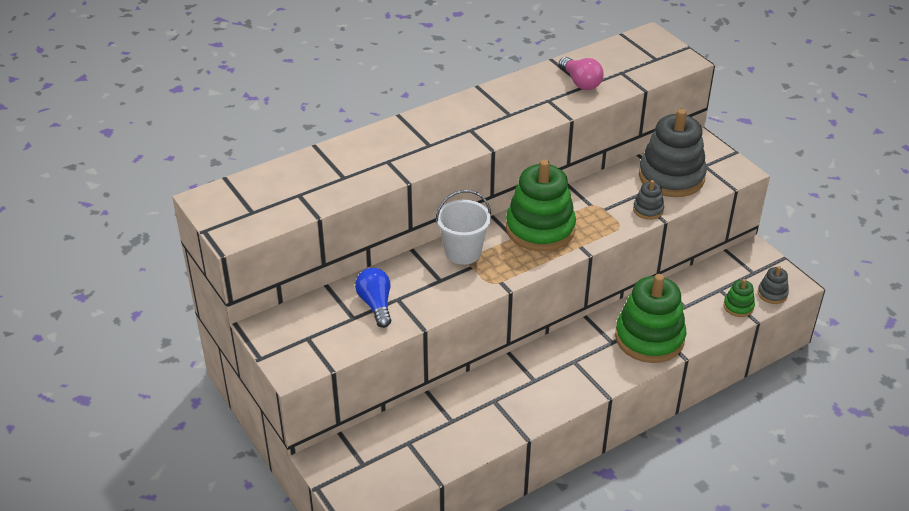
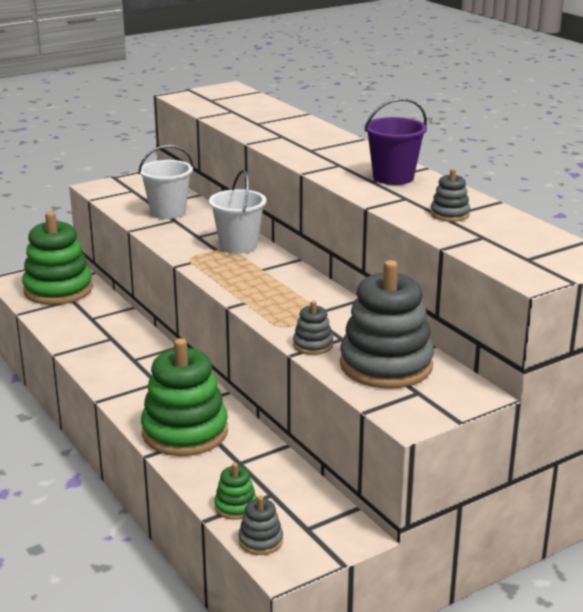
camera: 90 degrees right, 15 degrees down
blue light bulb [355,268,391,328] -> white bucket [138,145,193,219]
green stacking toy [506,159,576,251] -> green stacking toy moved to [22,211,93,305]
pink light bulb [559,57,604,90] -> grey stacking toy [430,168,470,222]
none -> purple bucket [365,98,427,185]

